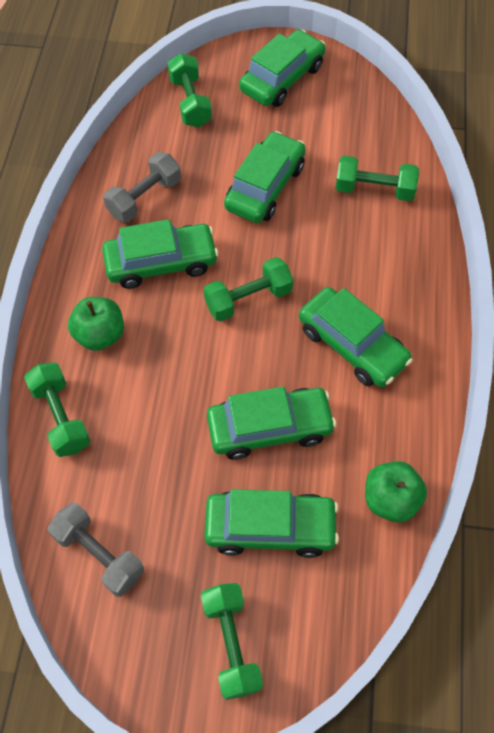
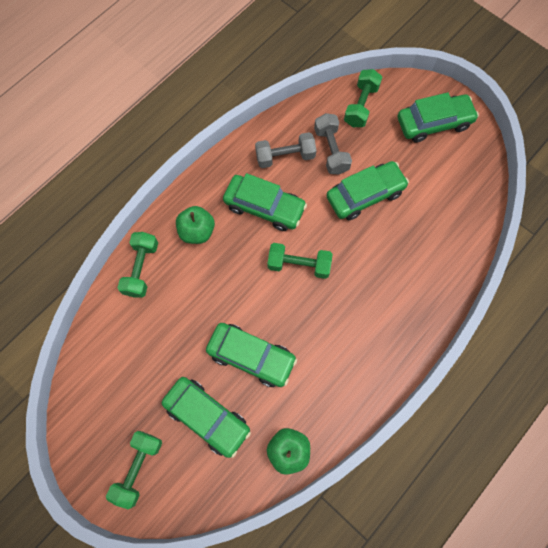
camera: 35 degrees right, 10 degrees up
grey dumbbell [48,503,144,597] -> grey dumbbell moved to [314,113,352,174]
green car [299,287,413,387] -> none
green dumbbell [335,156,419,201] -> none

